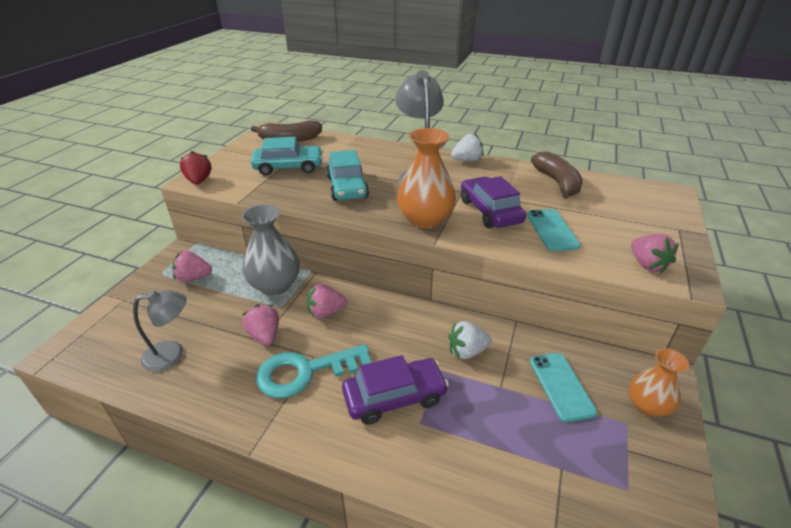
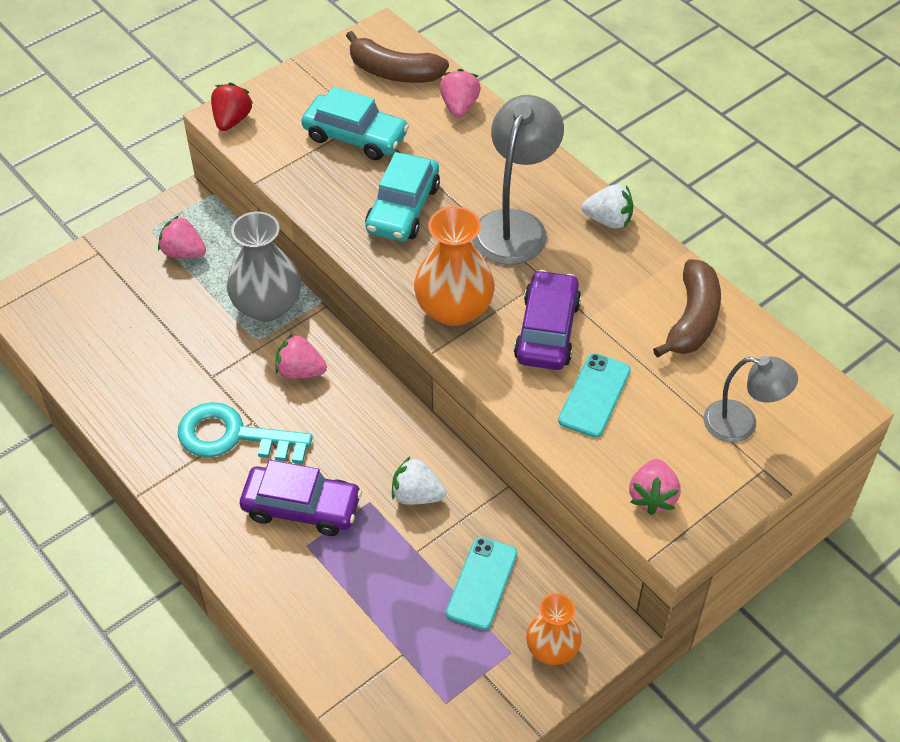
camera: 30 degrees right, 15 degrees up
grey lamp [133,290,186,372] -> grey lamp moved to [704,356,798,443]
pink strawberry [242,304,279,346] -> pink strawberry moved to [440,69,481,117]

